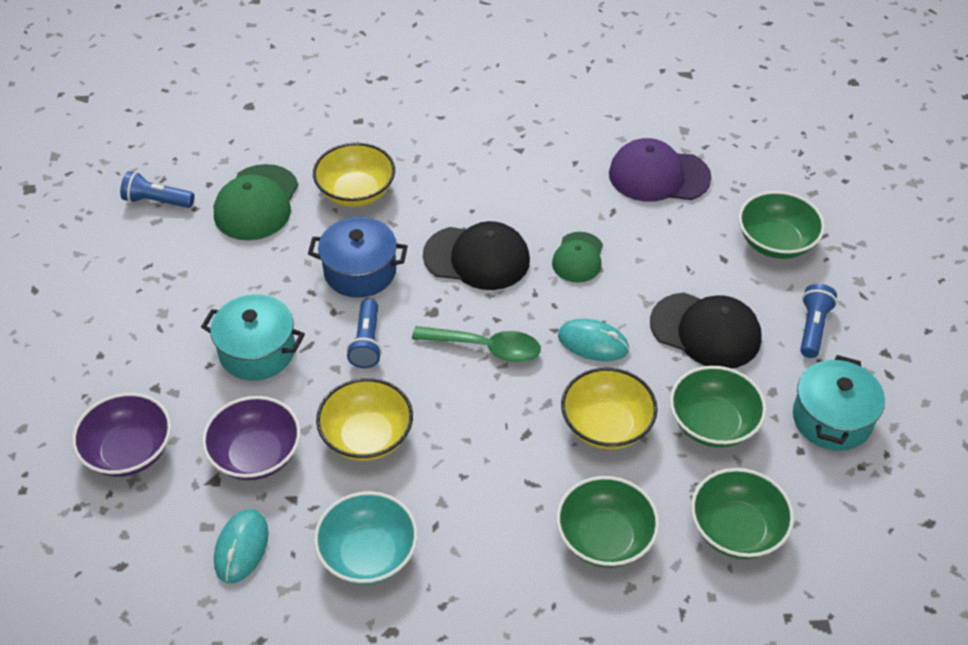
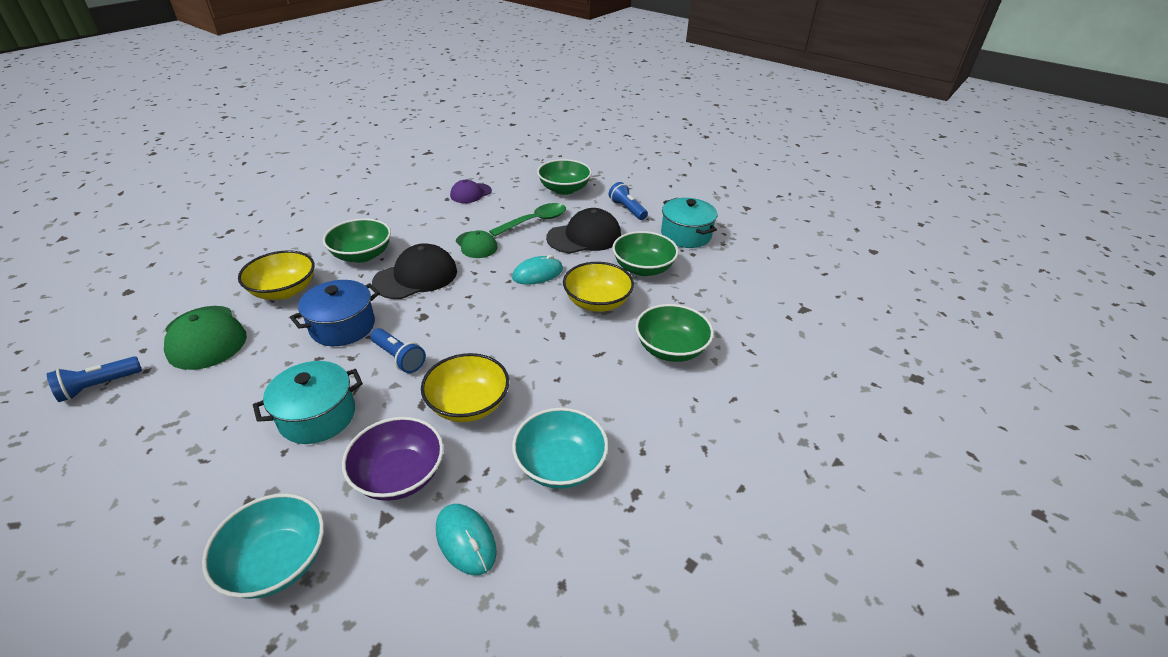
camera: 50 degrees left, 10 degrees down
purple bowl [72,393,171,477] -> turquoise bowl [202,493,324,599]
green spoon [412,326,541,363] -> green spoon moved to [489,203,566,237]
purple cap [609,138,712,202] -> purple cap [450,180,492,203], size x0.62
green bowl [691,468,794,559] -> green bowl moved to [323,218,391,263]

